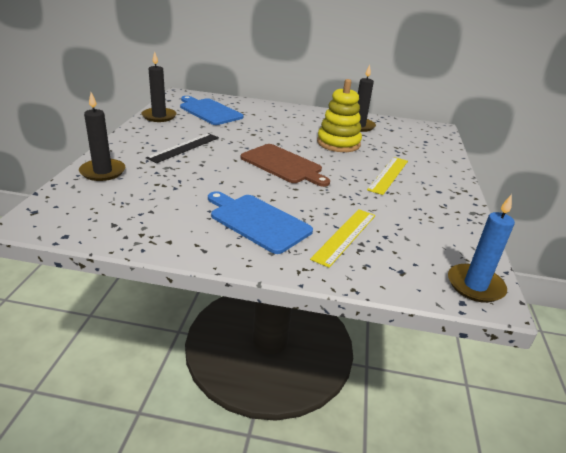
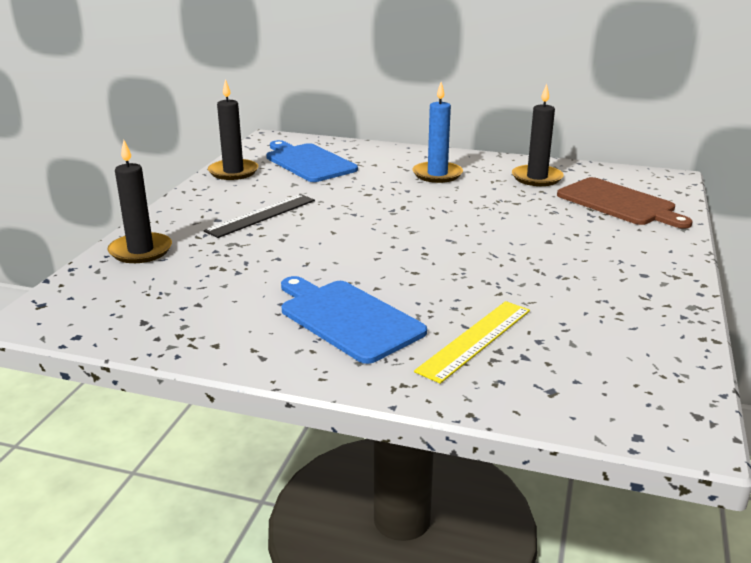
camera: 10 degrees right, 5 degrees down
brown cutting board [241,144,330,187] -> brown cutting board moved to [557,177,693,229]
yellow stacking toy [317,79,362,152] -> none
yellow ruler [367,157,408,195] -> none
blue candle [448,194,515,303] -> blue candle moved to [412,82,463,183]

